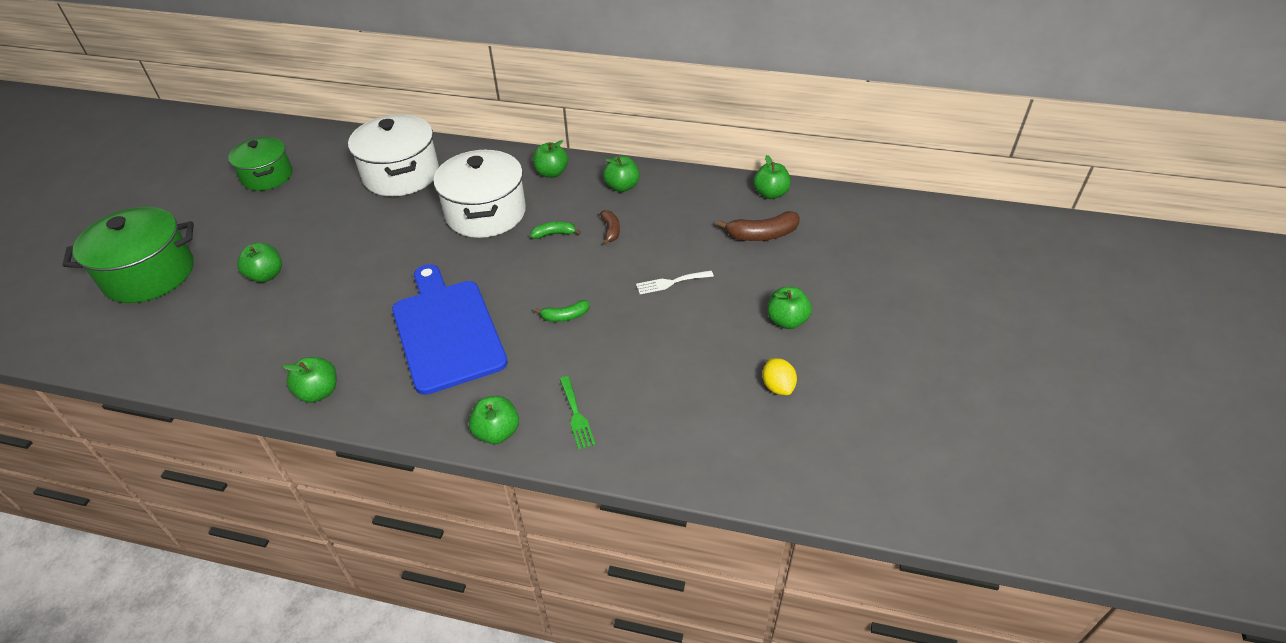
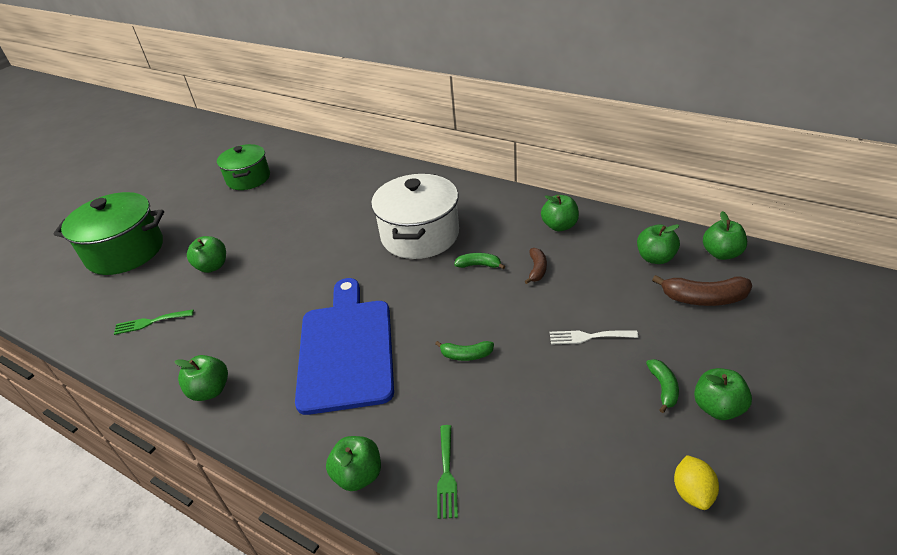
camera: 20 degrees right, 5 degrees down
white pot [348,115,439,196] -> none
green apple [533,140,568,178] -> green apple moved to [637,224,680,264]
none -> green fork [114,310,194,335]
none -> green banana [646,359,679,413]

